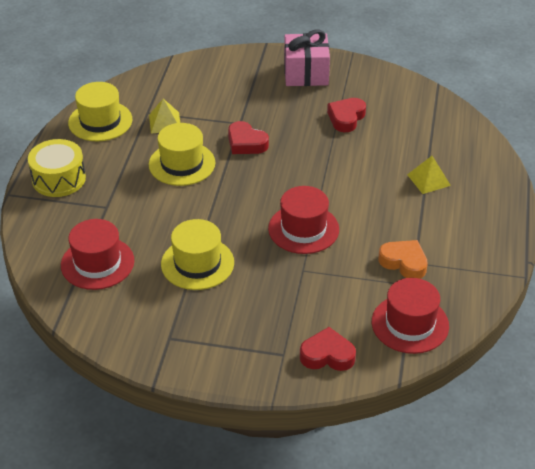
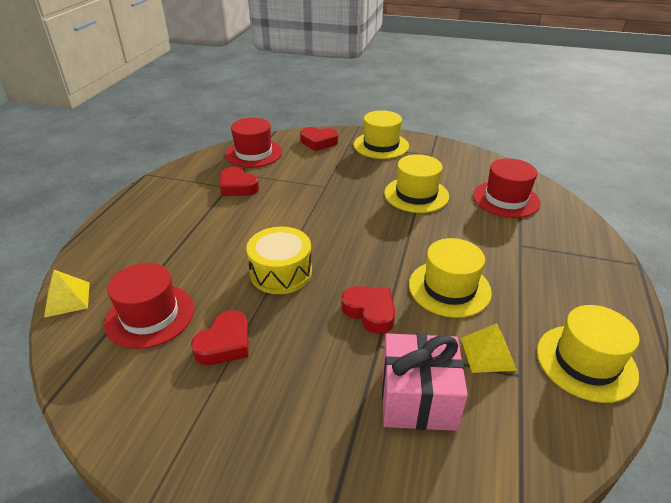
camera: 175 degrees left, 5 degrees down
yellow drum [28,139,86,197] -> yellow drum moved to [246,227,312,294]
red hat [268,186,339,254] -> red hat moved to [104,263,194,349]
pink gift [284,30,330,86] -> pink gift moved to [382,334,468,431]
orange heart [378,240,428,279] -> red heart [220,167,259,196]
yellow pyramid [407,156,451,194] -> yellow pyramid moved to [44,270,90,318]
none -> yellow hat [354,110,409,159]

